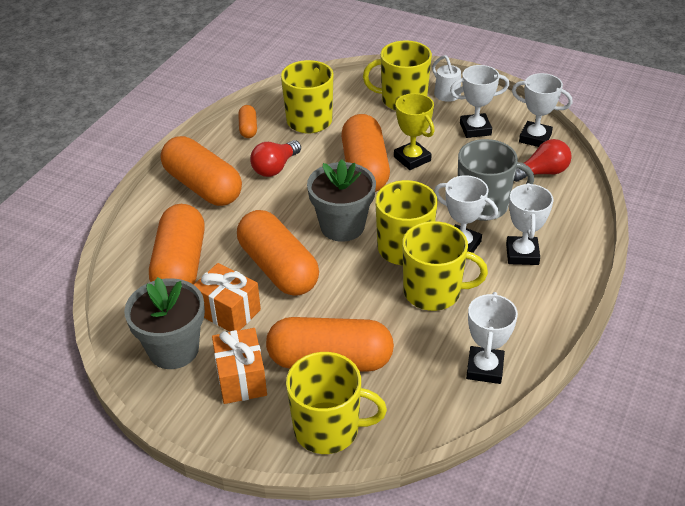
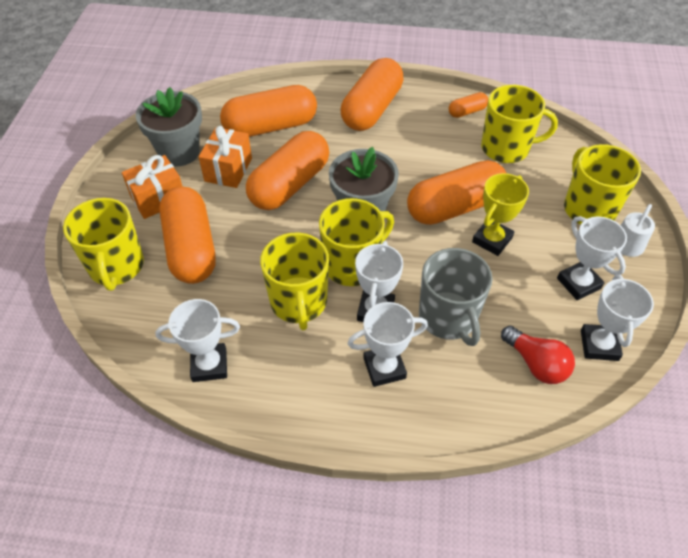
camera: 70 degrees right, 10 degrees up
red light bulb [250,140,301,177] -> none

